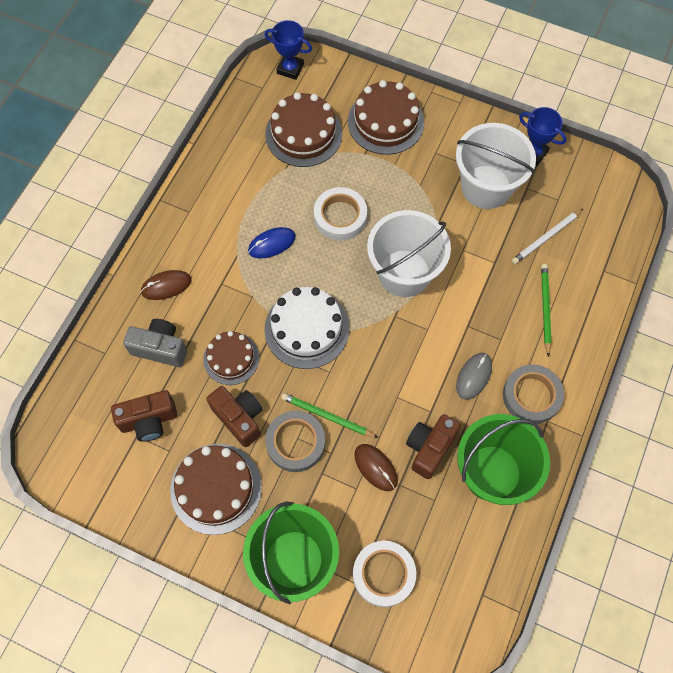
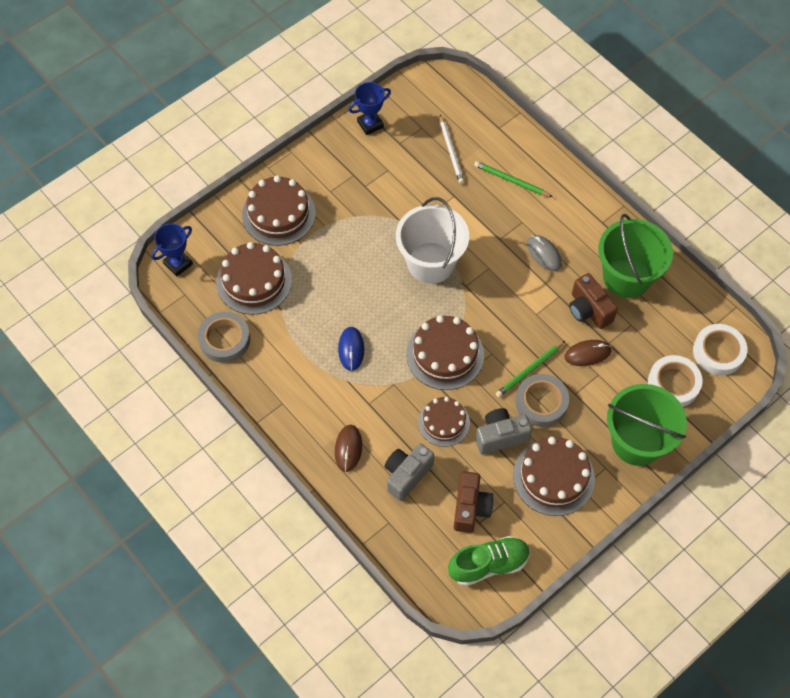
camera: 65 degrees left, 5 degrees down
brown camera [206,386,263,447] -> grey camera [476,408,532,454]
white cake [264,287,349,369] -> brown cake [406,315,484,390]
white tape [314,187,367,240] -> white tape moved to [693,324,747,375]
white bucket [456,123,536,209] -> none
grey tape [503,364,564,424] -> grey tape moved to [198,312,250,363]
none -> green shoe [448,536,530,586]

